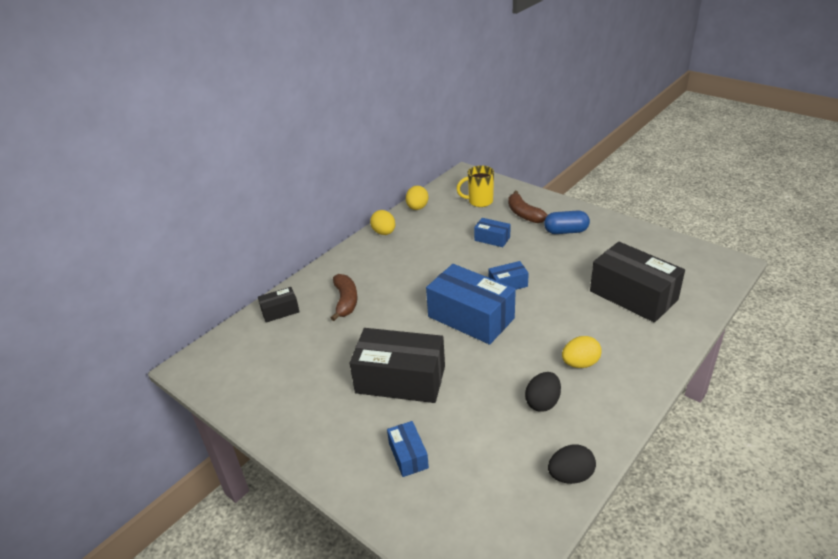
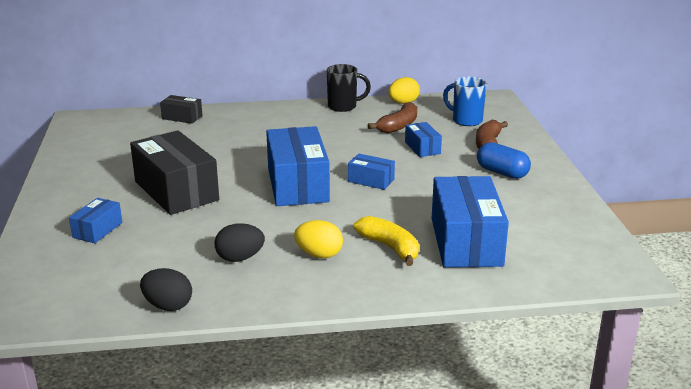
camera: 40 degrees right, 10 degrees down
brown banana [331,274,357,321] -> brown banana moved to [368,102,417,133]
yellow egg [370,210,395,235] -> black mug [327,64,371,112]
yellow mug [456,165,494,207] -> blue mug [443,77,487,126]
black box [590,242,685,322] -> blue box [432,176,509,268]
none -> yellow banana [354,216,419,266]

